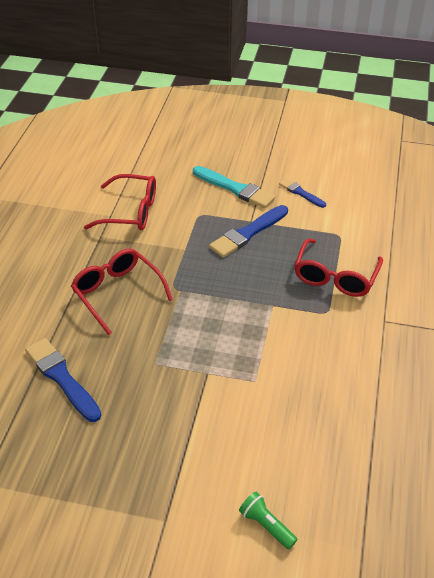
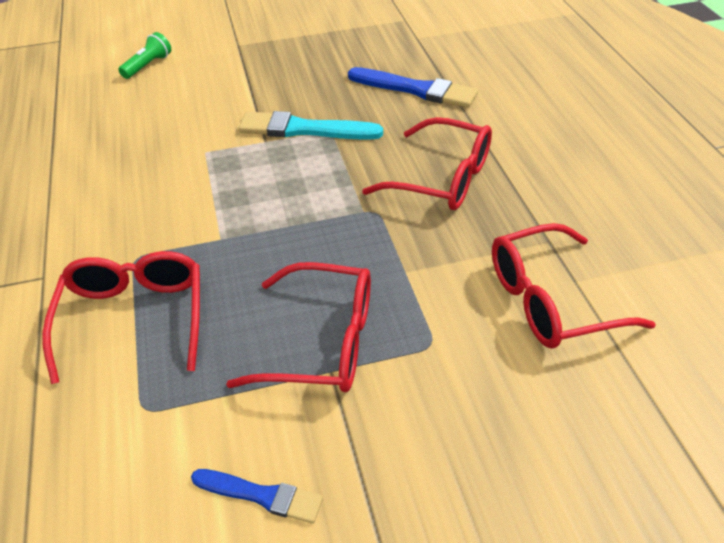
camera: 155 degrees right, 0 degrees up
turquoise brush [193,166,275,208] -> turquoise brush moved to [239,111,383,140]
blue brush [209,205,288,258] -> red glasses [226,262,371,393]
green flashlight [239,492,298,550] -> green flashlight turned 75 degrees counterclockwise [118,32,171,79]

